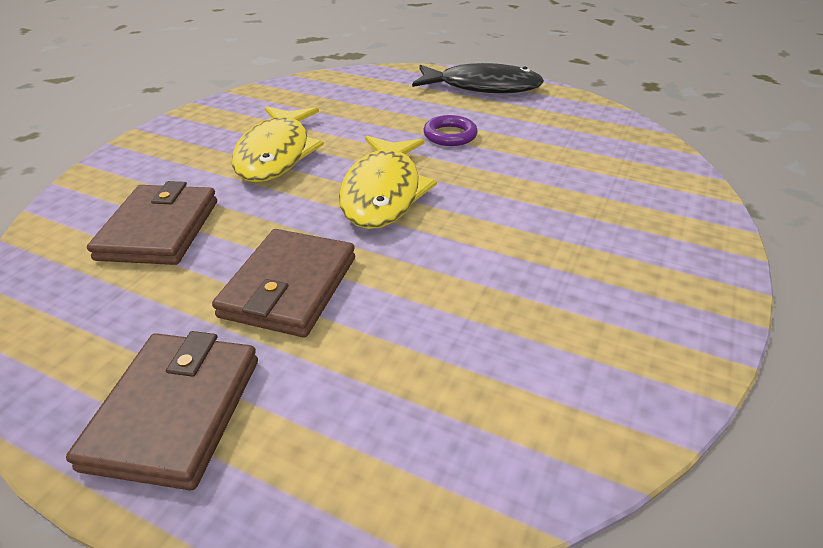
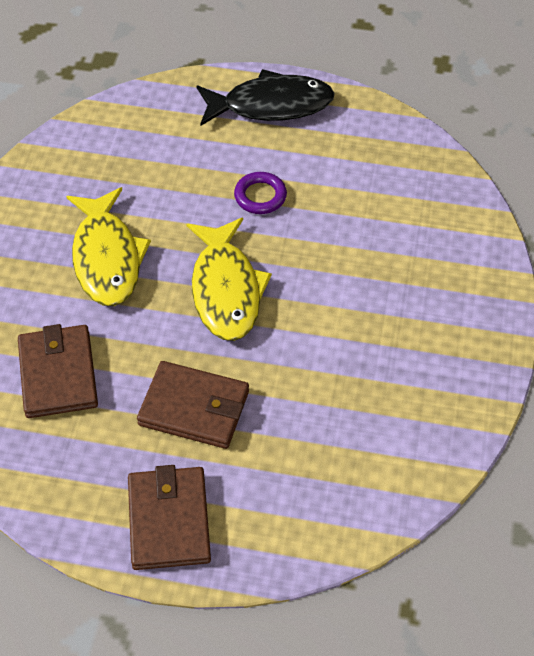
camera: 15 degrees left, 15 degrees up
brown wallet [212,229,355,337] -> brown wallet turned 75 degrees counterclockwise [137,361,249,449]

